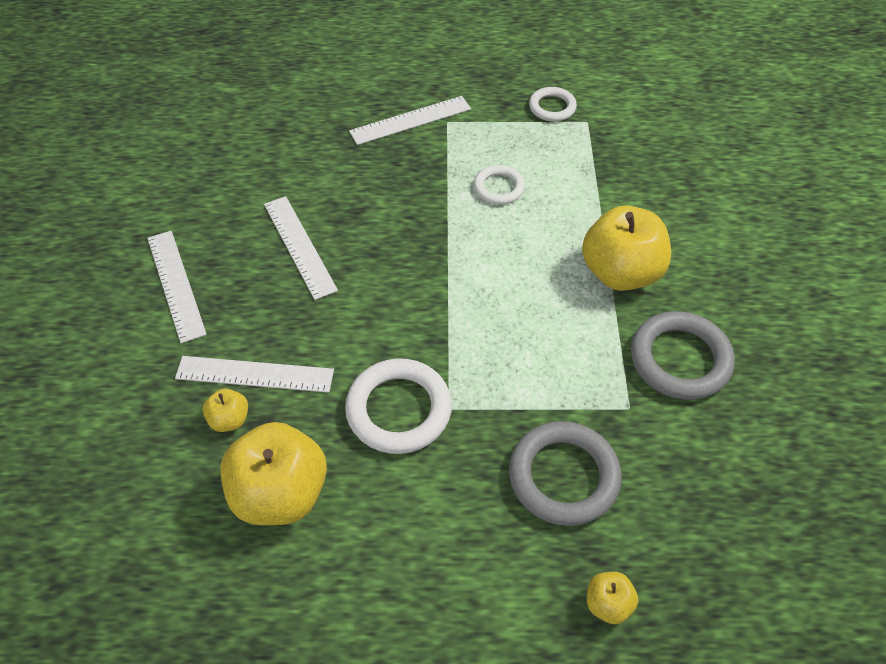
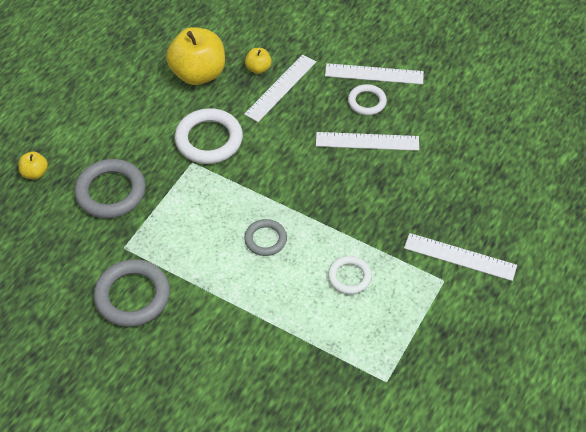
camera: 120 degrees right, 0 degrees up
white ruler [349,96,471,145] -> white ruler turned 75 degrees counterclockwise [404,233,517,281]
white ring [529,87,577,122] -> white ring moved to [348,84,387,115]
yellow apple [582,205,671,291] -> none
none -> grey ring [244,219,287,256]

